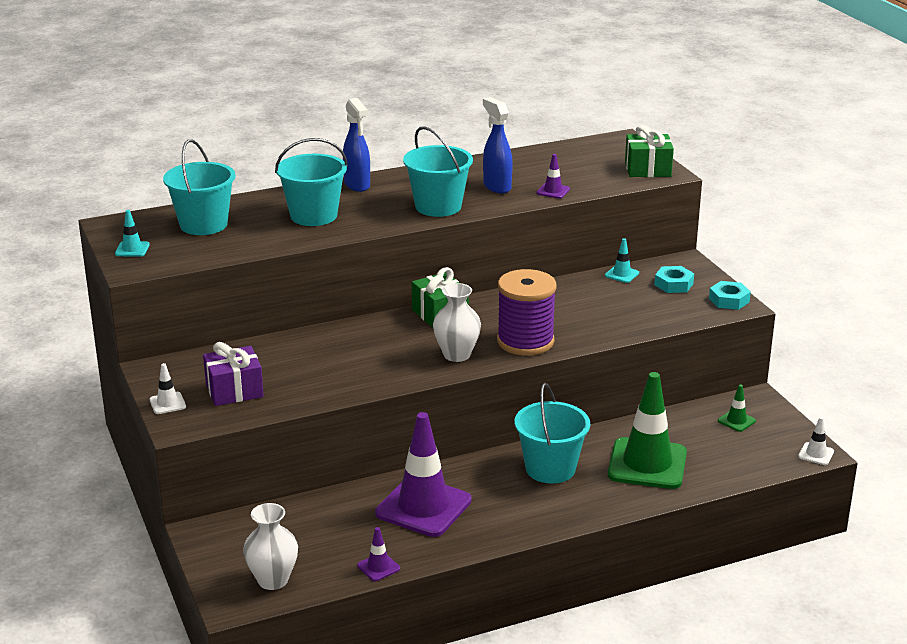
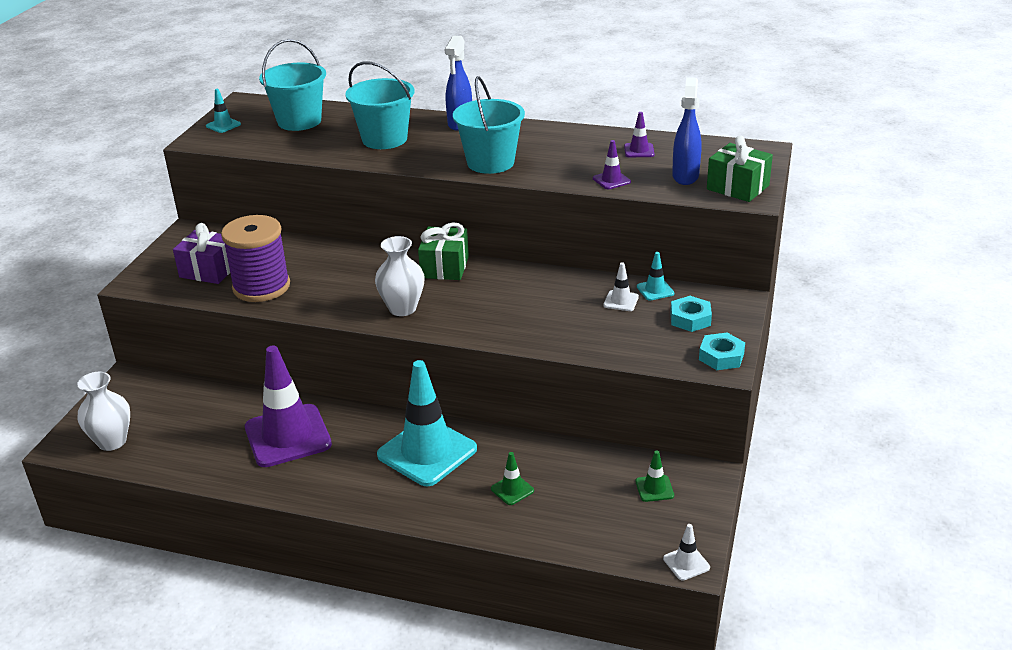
camera: 40 degrees right, 5 degrees up
white traffic cone [150,363,186,414] -> white traffic cone moved to [604,262,639,311]
purple traffic cone [357,527,400,581] -> purple traffic cone moved to [624,112,654,157]
blue spray bottle [483,97,513,193] -> blue spray bottle moved to [672,77,702,185]
purple spool [497,269,557,355] -> purple spool moved to [221,215,290,302]
turquoise bucket [515,383,590,483] -> turquoise traffic cone [377,360,477,486]
green traffic cone [608,372,687,489] -> green traffic cone [491,452,534,505], size x0.42

